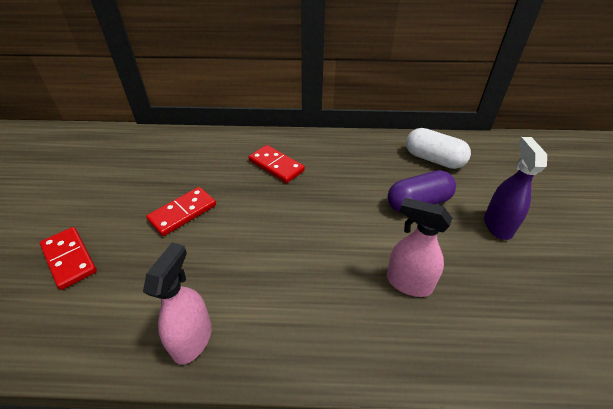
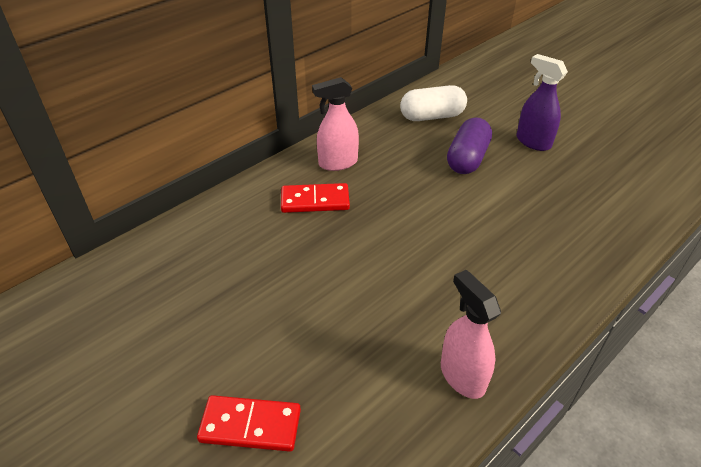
camera: 45 degrees left, 0 degrees up
red domino [146,187,216,236] -> none
pink spray bottle [387,198,452,297] -> pink spray bottle moved to [312,77,359,171]

